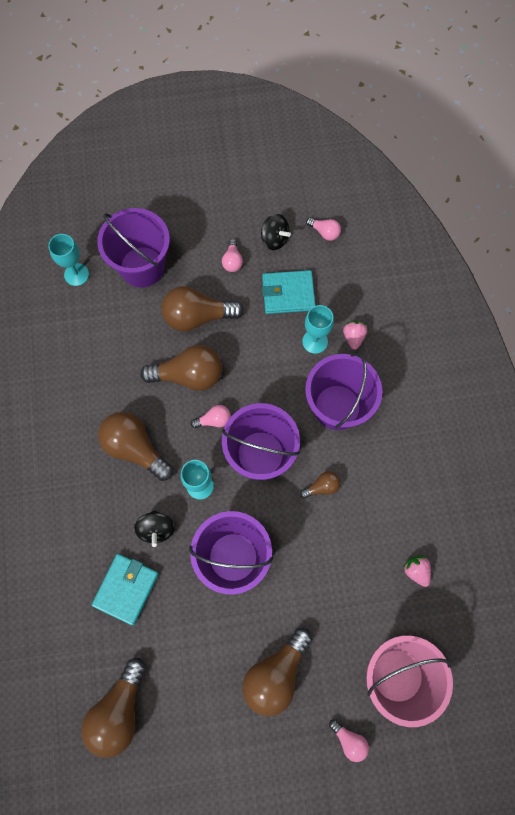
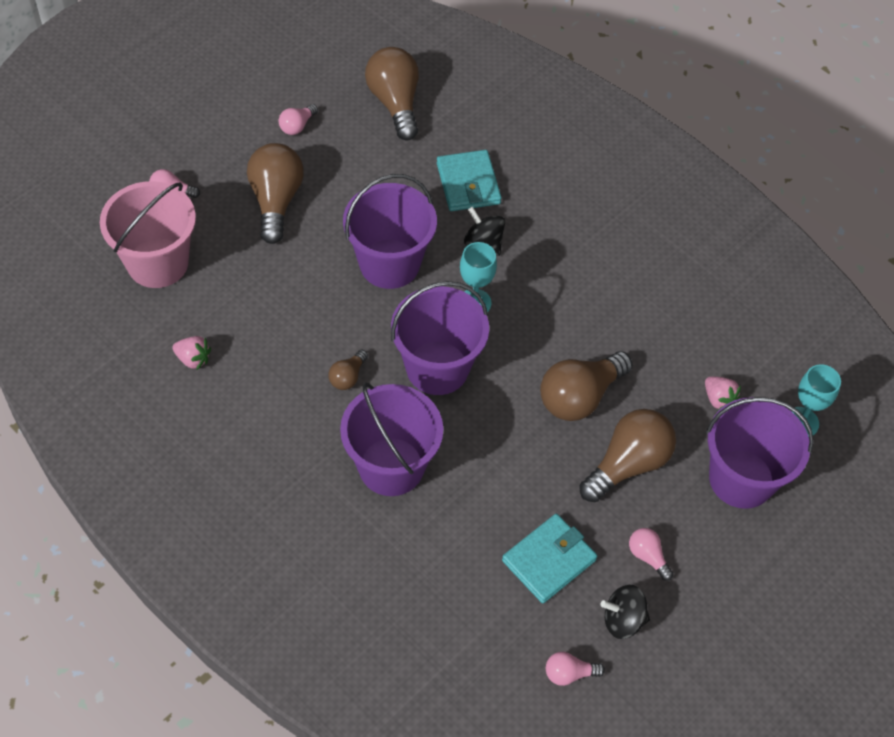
camera: 140 degrees right, 15 degrees down
brown light bulb [98,412,173,481] -> none
pink light bulb [191,405,231,428] -> pink light bulb moved to [279,104,318,135]
turquoise goblet [302,305,334,354] -> none
pink strawberry [343,321,367,350] -> pink strawberry moved to [705,376,741,411]

